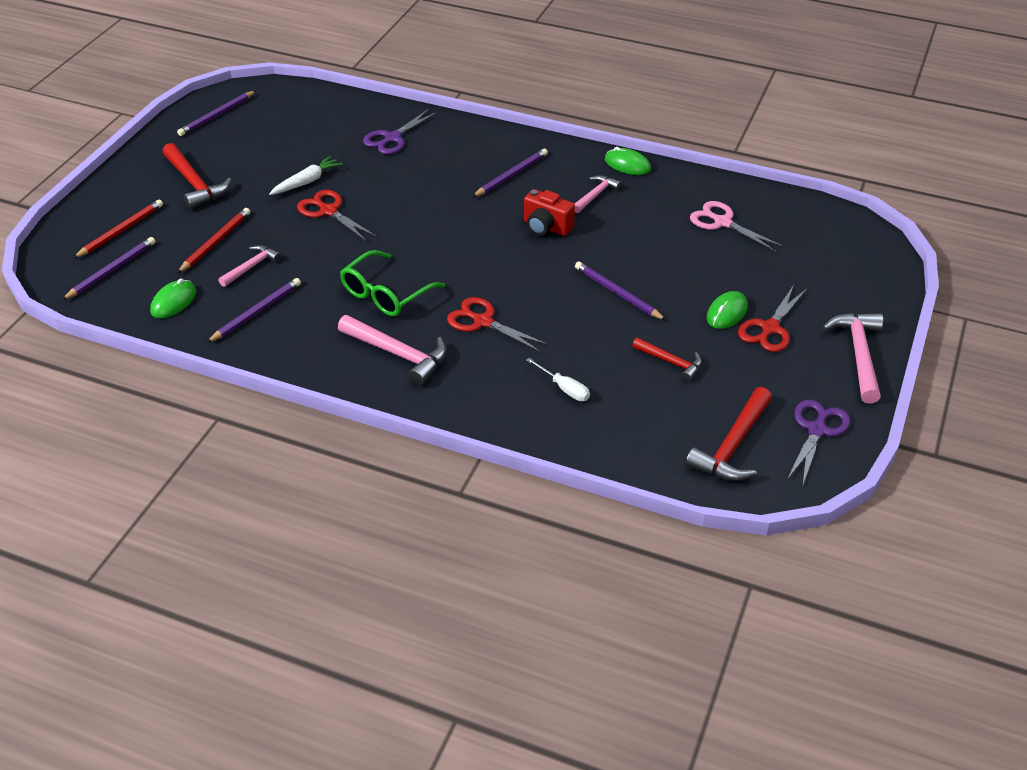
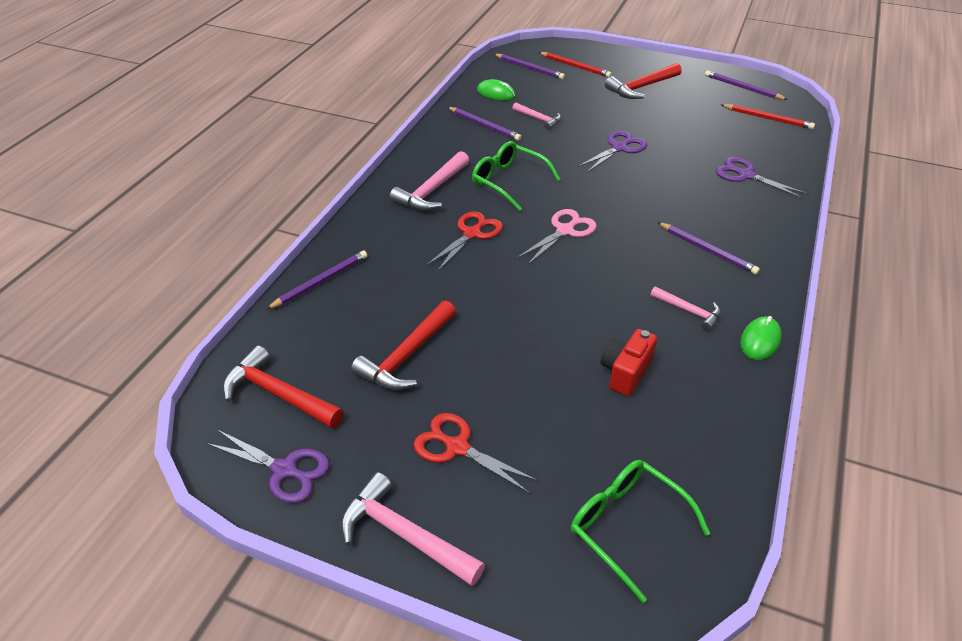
camera: 90 degrees right, 0 degrees up
red pencil [177,208,250,273] -> red pencil moved to [721,104,815,129]
white carrot [269,156,342,195] -> none
red scissors [297,190,377,241] -> purple scissors [578,131,647,172]
red camera [524,189,575,236] -> red camera moved to [601,329,657,396]
white screwdriver [526,358,590,401] -> none
purple pencil [575,261,666,320] -> purple pencil moved to [266,251,367,310]
red hammer [632,338,702,382] -> red hammer [351,301,456,390], size x1.65
pink scissors [690,201,783,252] -> pink scissors moved to [517,209,597,264]
green mouse [707,291,748,329] -> none
pink hammer [822,313,883,403] -> pink hammer turned 150 degrees counterclockwise [341,472,485,586]
none -> green glasses [571,460,710,603]

